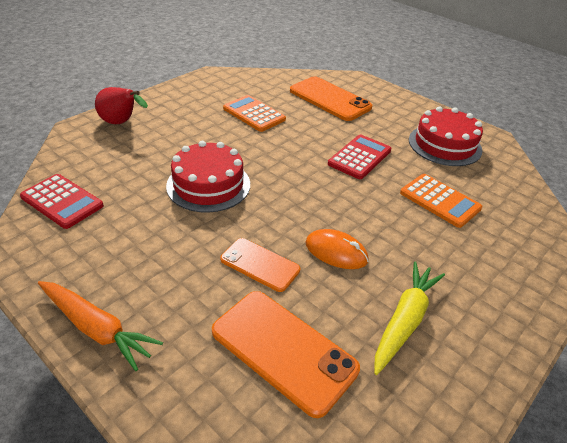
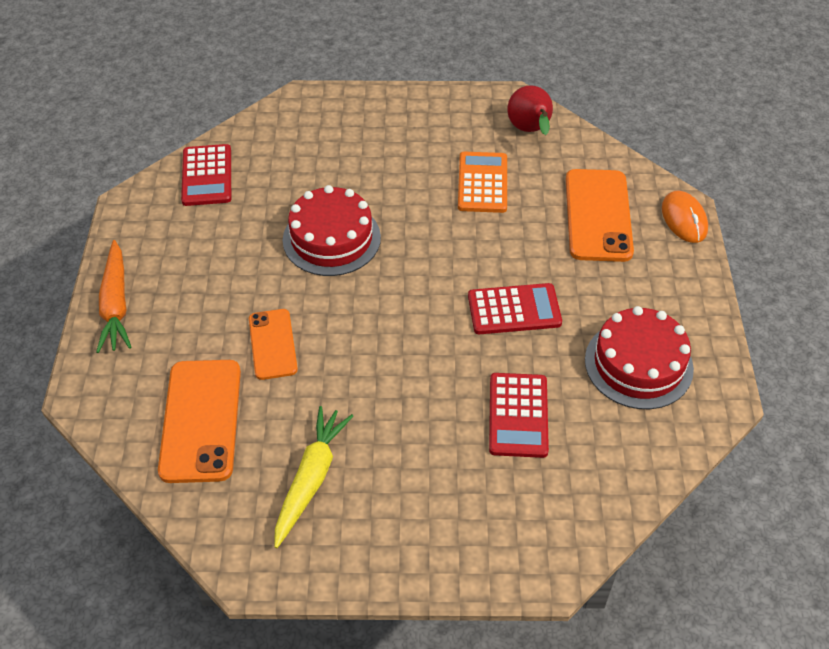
camera: 50 degrees right, 10 degrees up
red pear [95,87,148,124] -> red pear moved to [507,85,553,135]
orange mouse [305,229,369,269] -> orange mouse moved to [662,191,708,243]
yellow carrot [374,261,445,375] -> yellow carrot turned 60 degrees counterclockwise [274,406,353,548]
orange calculator [400,174,482,228] -> red calculator [489,373,549,458]

